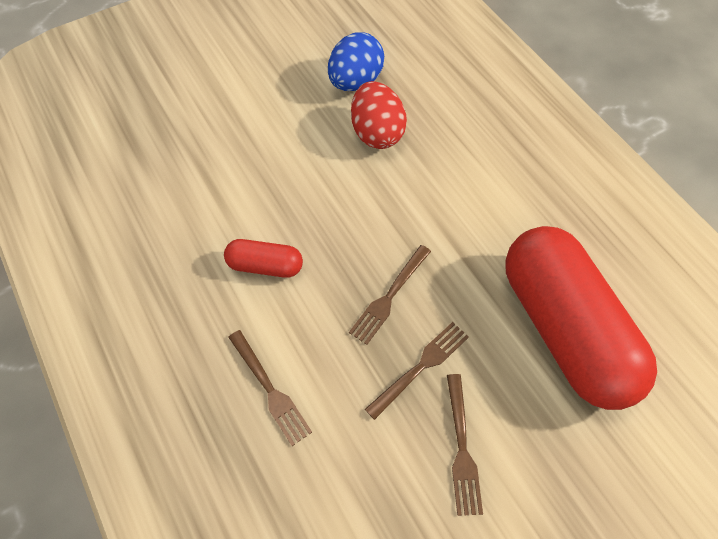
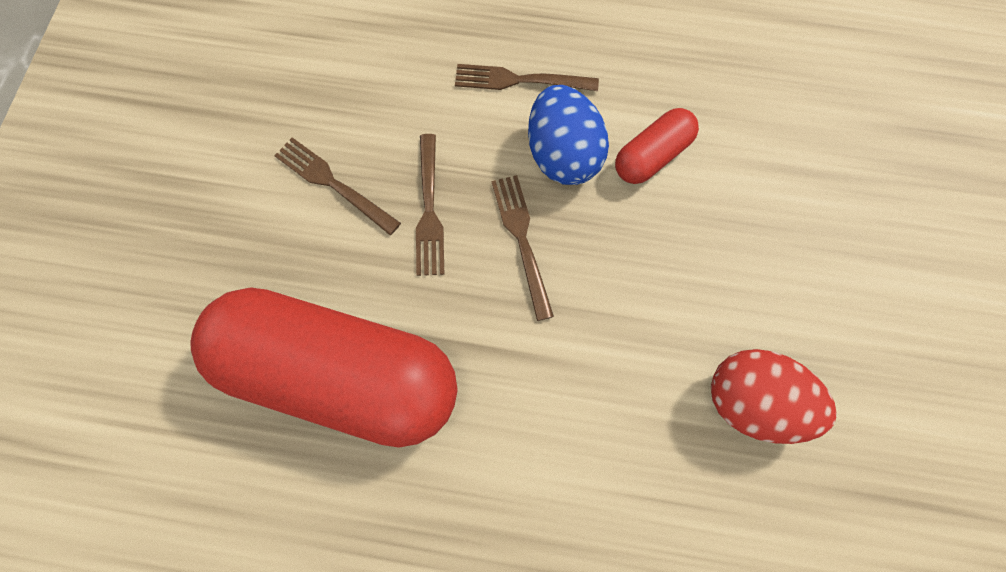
camera: 130 degrees right, 10 degrees up
blue egg [328,32,384,91] -> blue egg moved to [528,85,609,185]

